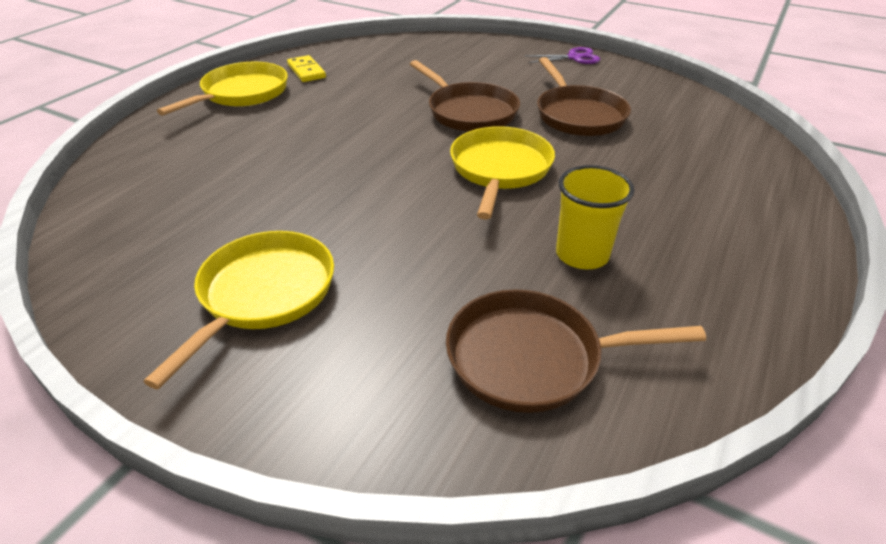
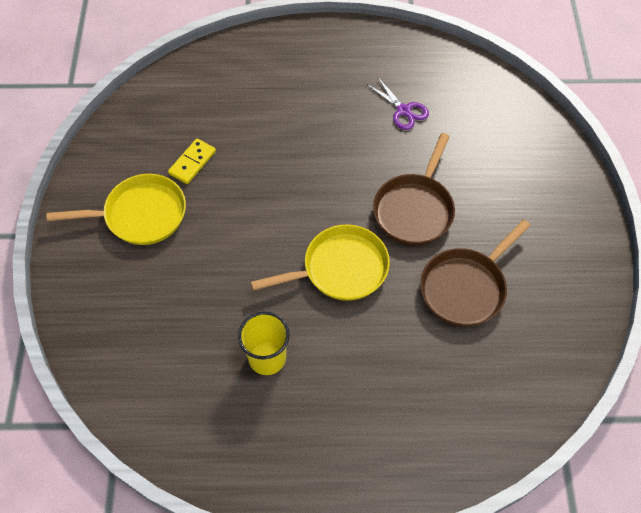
camera: 60 degrees right, 20 degrees up
yellow pan [157,62,288,116] -> none
yellow domino [287,55,326,82] -> yellow domino moved to [168,139,216,184]
brown pan [446,289,706,413] -> none
purple scissors [525,47,600,64] -> purple scissors moved to [368,76,429,130]

